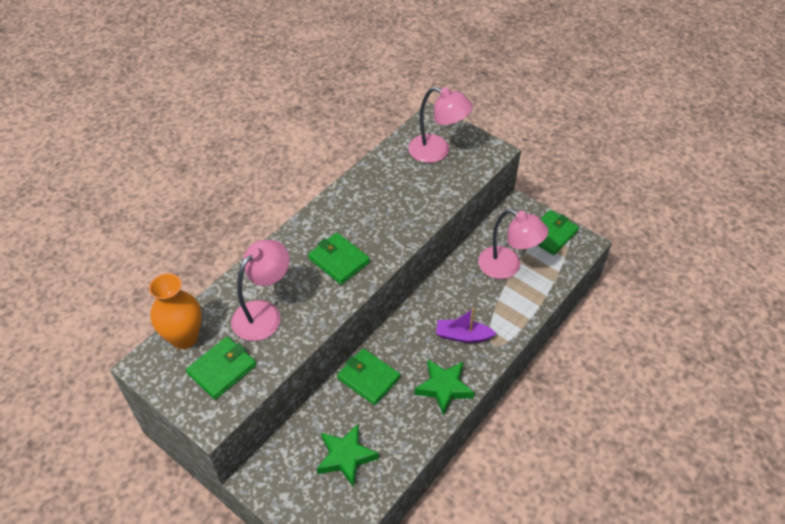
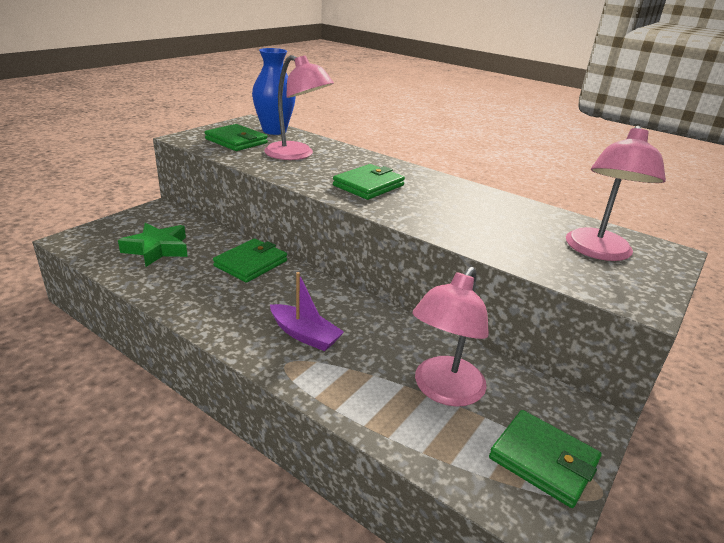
camera: 85 degrees right, 20 degrees down
orange vase [149,273,202,349] -> blue vase [252,48,296,135]
green star [414,360,474,415] -> none
purple boat [436,308,497,343] -> purple boat turned 120 degrees clockwise [270,272,344,351]

